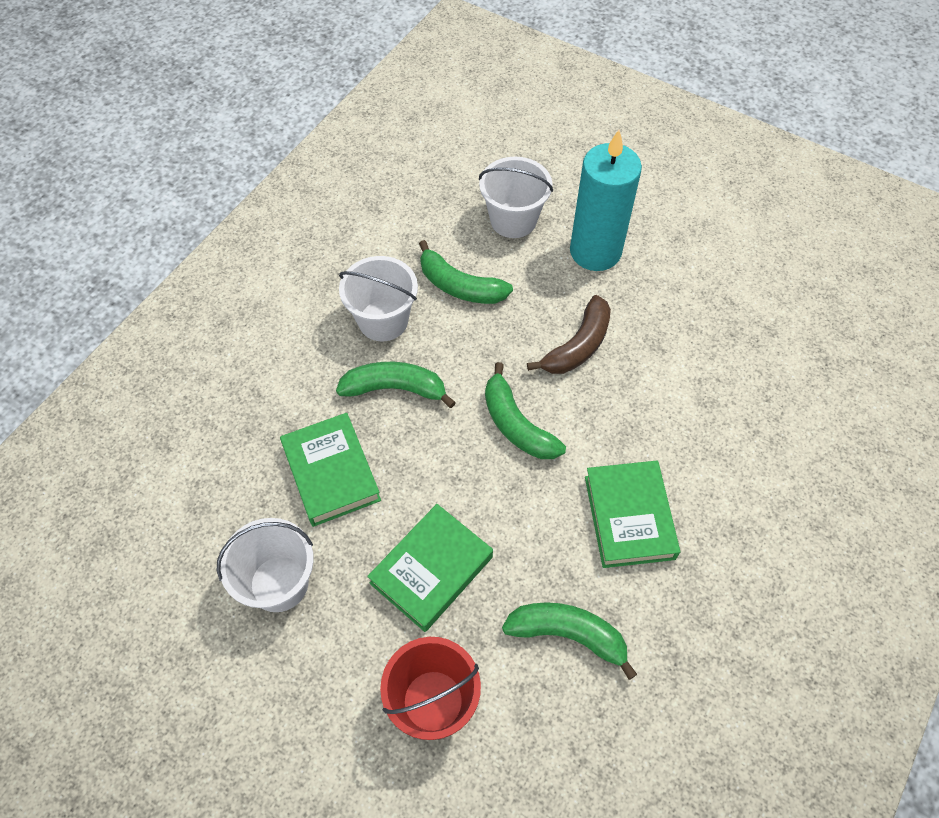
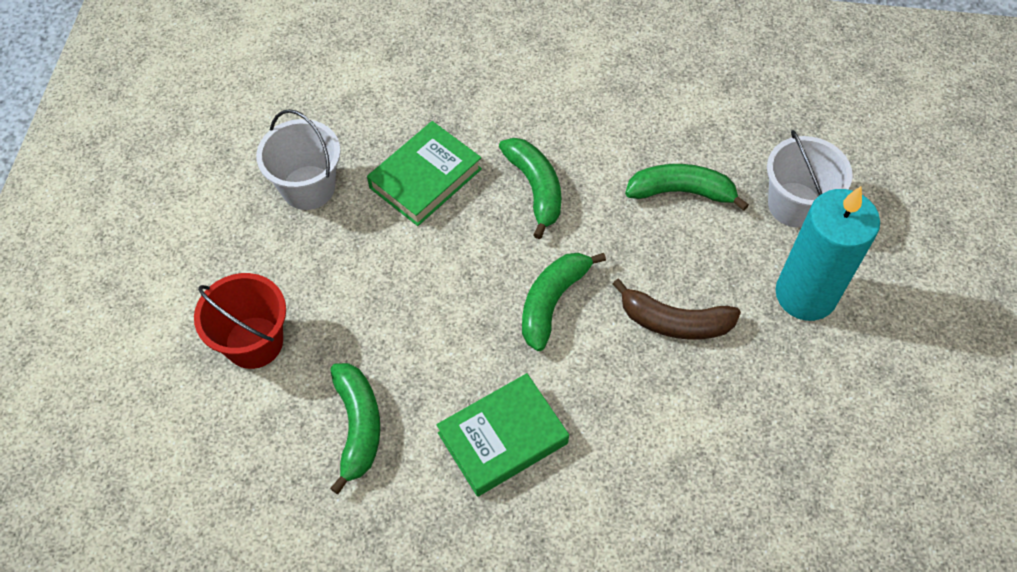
camera: 65 degrees right, 0 degrees up
white bucket [339,256,418,341] -> none
green book [367,504,493,632] -> none
green banana [419,240,513,304] -> green banana turned 90 degrees clockwise [625,164,749,211]

